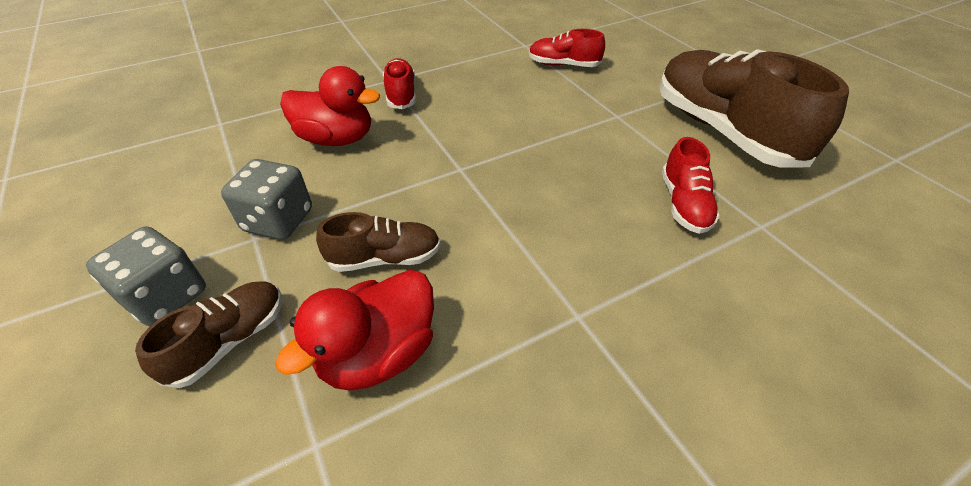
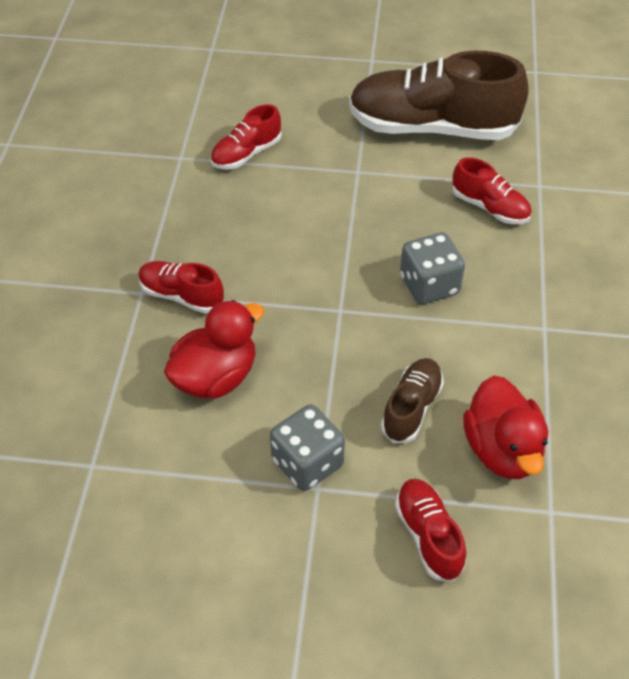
camera: 55 degrees left, 5 degrees up
grey dice [86,226,206,326] -> grey dice moved to [400,232,465,305]
brown shoe [135,281,283,388] -> red shoe [395,479,466,582]

